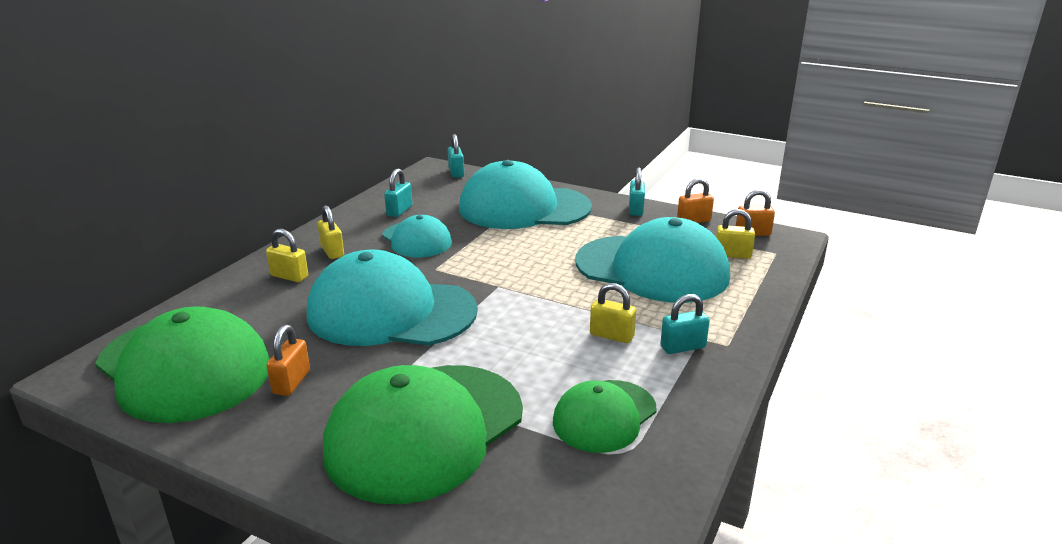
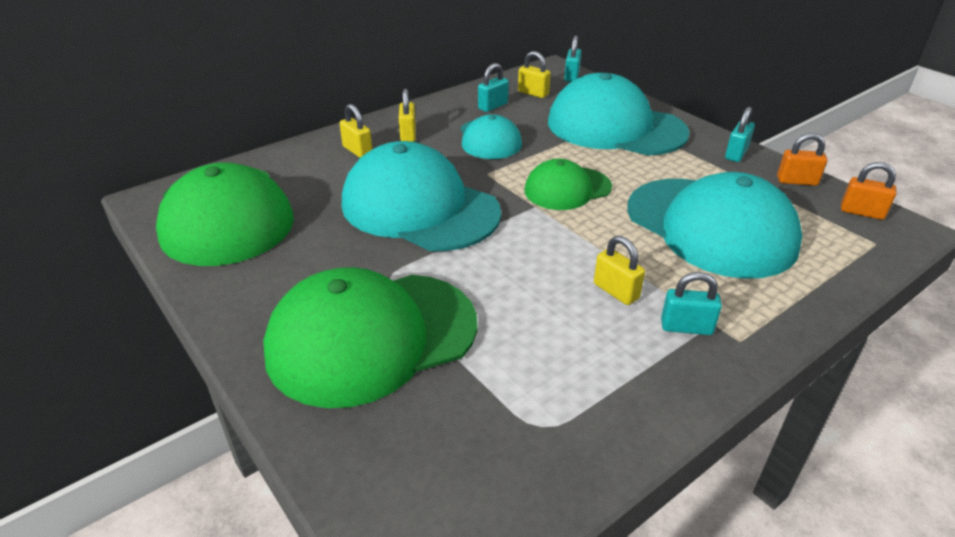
camera: 25 degrees right, 10 degrees up
orange padlock [266,325,310,396] -> none
green cap [553,380,657,453] -> green cap moved to [524,159,612,210]
yellow padlock [716,209,755,259] -> yellow padlock moved to [518,51,551,98]

